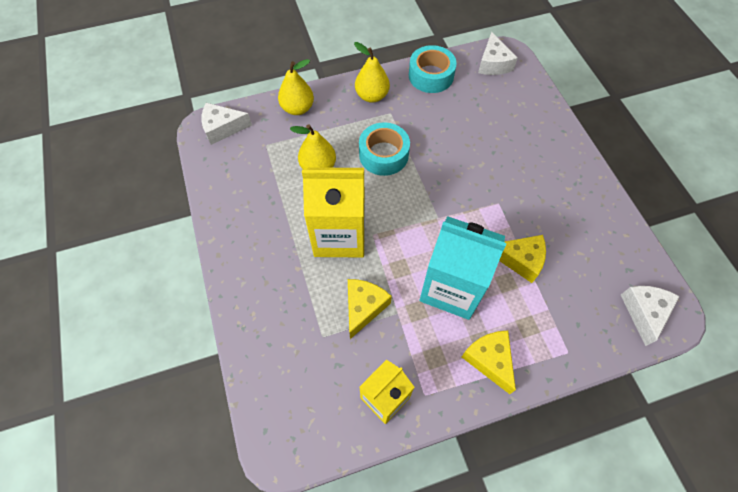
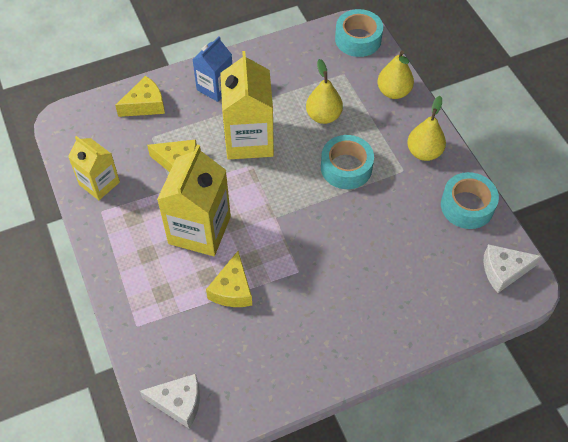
camera: 85 degrees right, 5 degrees down
white cheese [201,103,252,145] -> turquoise tape [335,9,383,57]
turquoise carton [420,216,507,320] -> yellow carton [157,145,231,256]
yellow cheese [462,331,516,394] -> yellow cheese moved to [115,76,165,117]
none -> blue carton [192,36,232,102]

